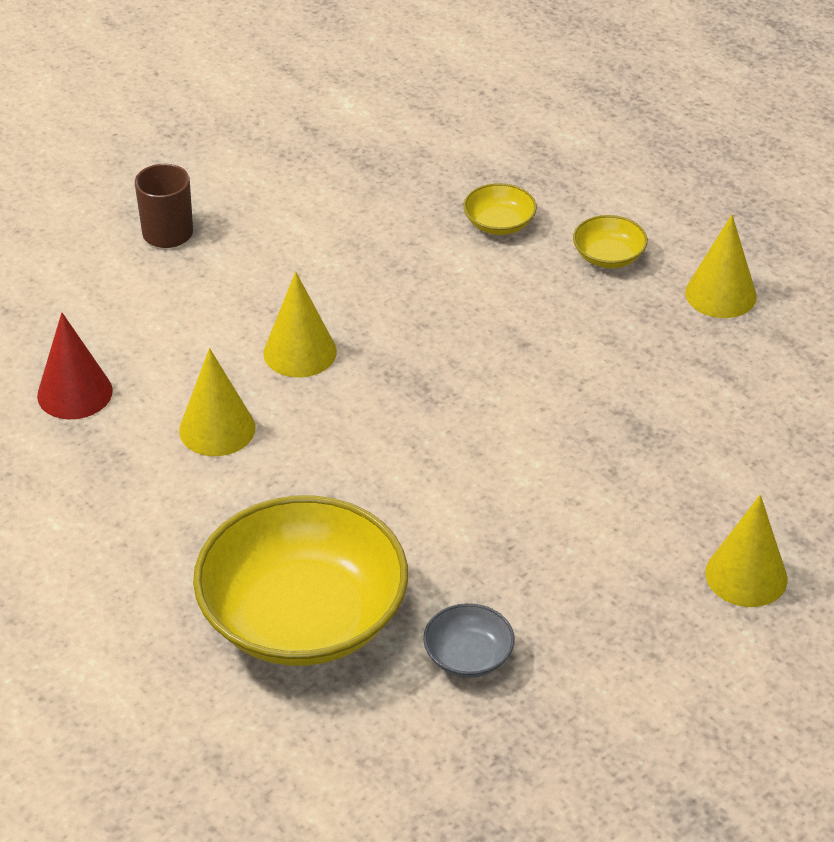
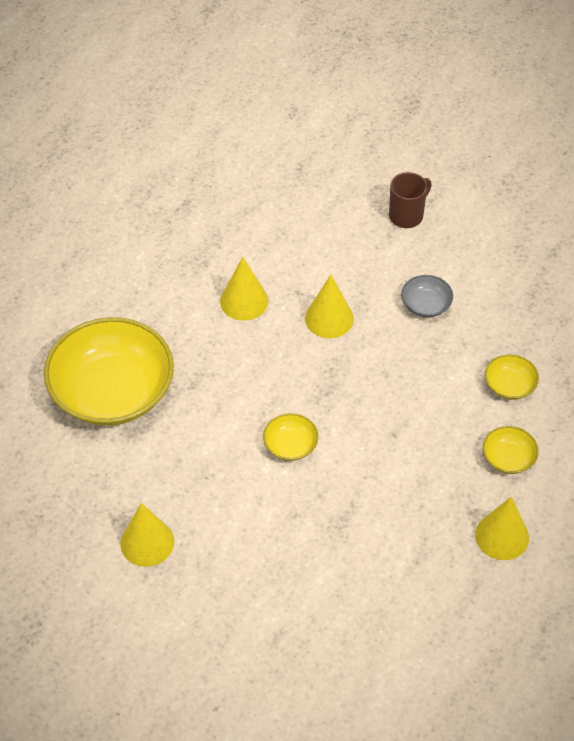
camera: 70 degrees right, 10 degrees up
red cone [37,312,113,419] -> none
grey bowl [423,603,515,678] -> grey bowl moved to [401,275,453,317]
yellow cone [705,495,788,607] -> yellow cone moved to [120,503,174,567]
none -> yellow bowl [263,413,319,461]

